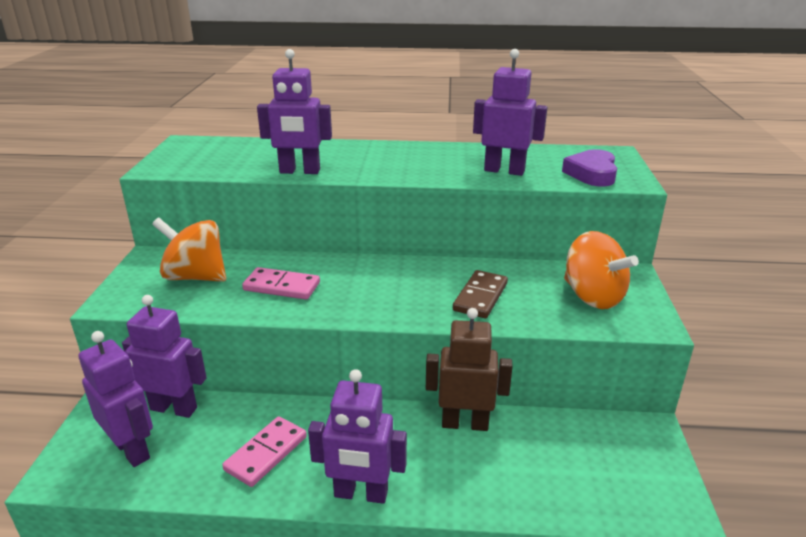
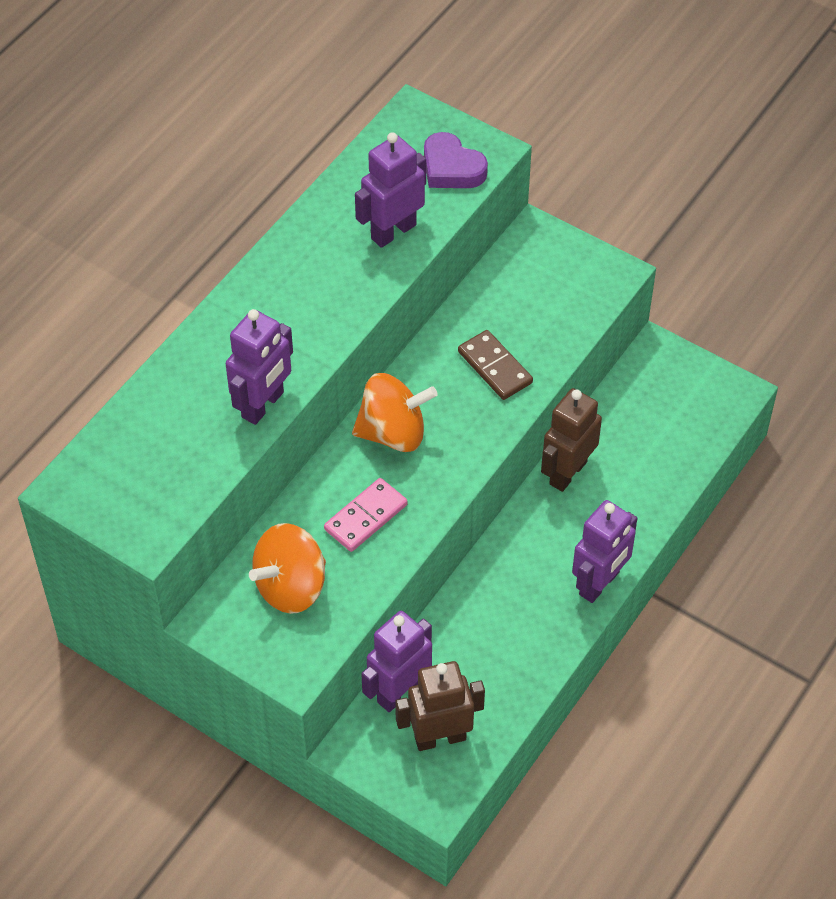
camera: 60 degrees left, 25 degrees up
purple robot [78,331,153,467] -> brown robot [395,661,485,751]
pink domino [222,416,307,487] -> none
orange spinning top [564,231,639,309] -> orange spinning top moved to [352,373,438,452]

